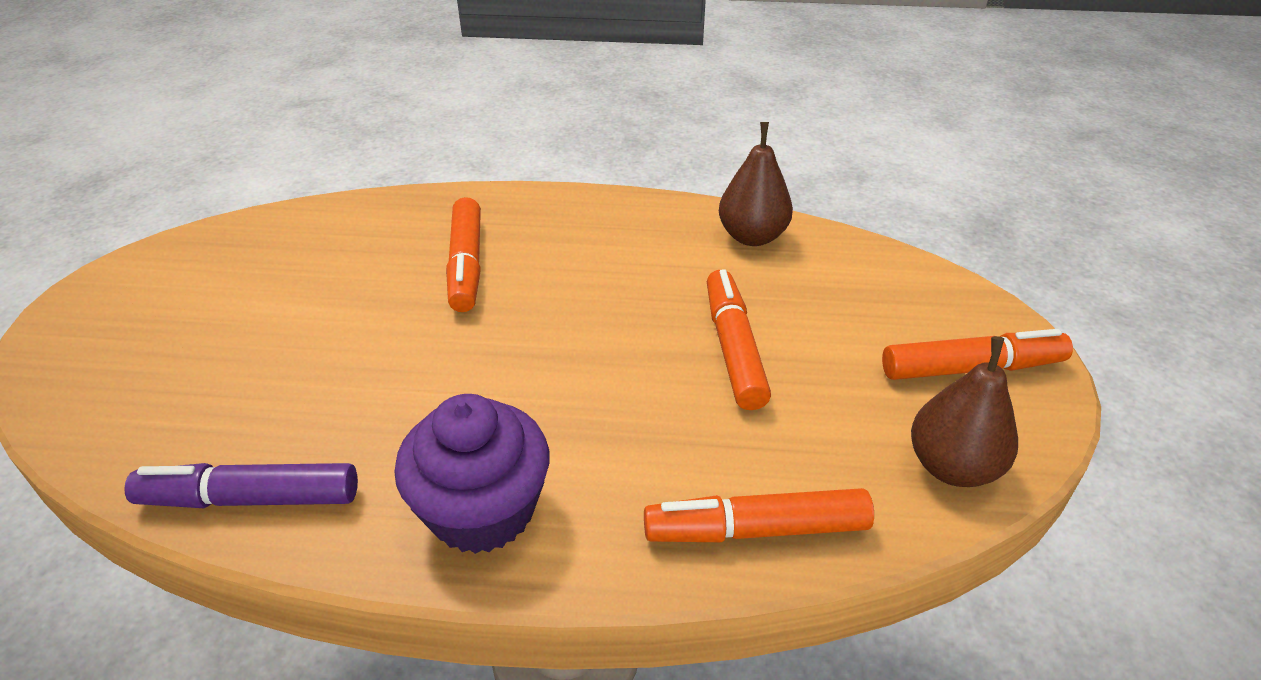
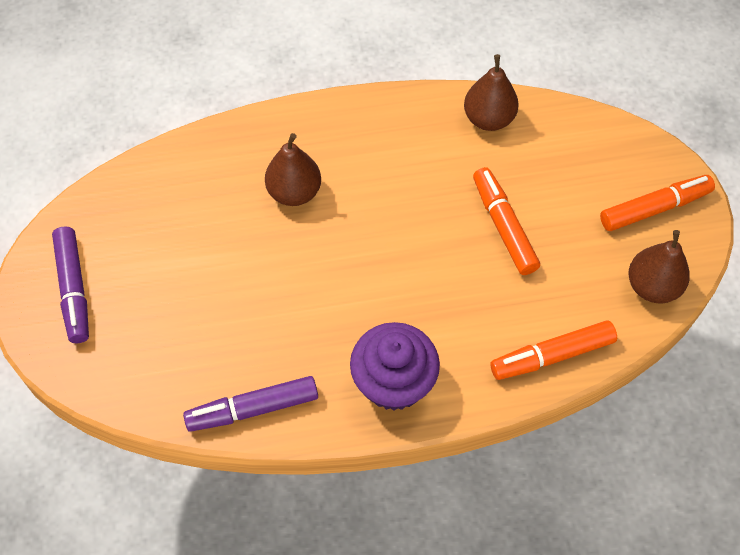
camera: 15 degrees left, 20 degrees up
orange marker [446,197,481,312] -> brown pear [265,133,321,206]
none -> purple marker [52,227,89,343]

